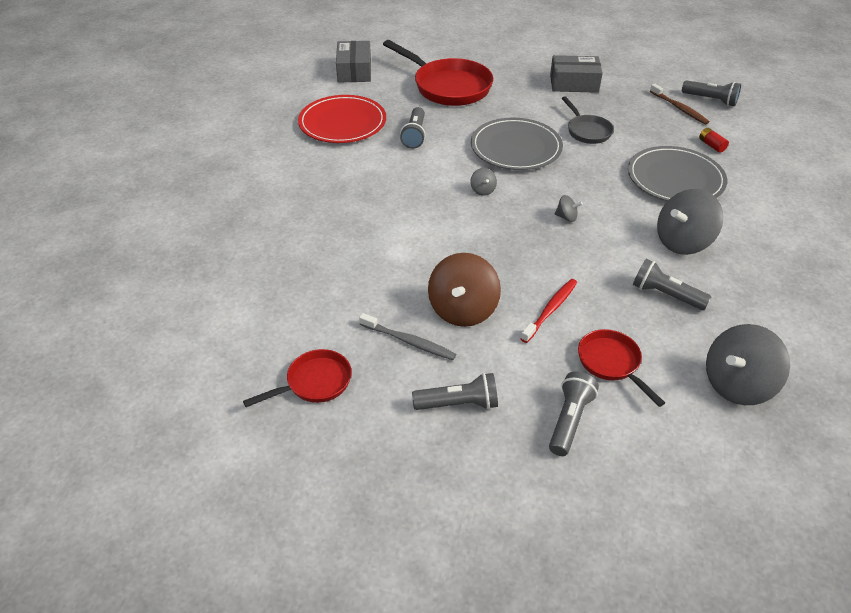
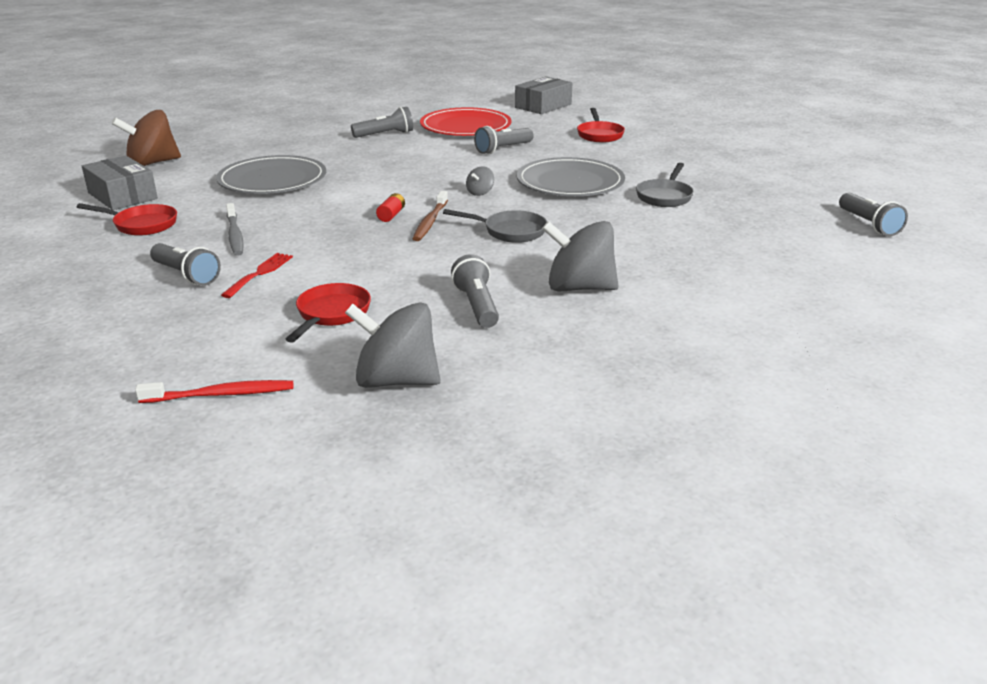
camera: 45 degrees right, 15 degrees down
red pan [383,40,493,106] -> red pan [577,108,625,142], size x0.54
brown spinning top [428,253,501,327] -> brown spinning top moved to [112,110,181,166]
red toothbrush [521,279,577,343] -> red toothbrush moved to [135,380,293,403]
grey flashlight [549,371,599,456] -> grey flashlight moved to [351,107,413,138]
grey box [550,55,603,93] -> grey box moved to [82,155,158,210]
grey spinning top [555,195,583,222] -> grey pan [443,209,547,243]
grey plate [628,146,727,201] -> grey plate moved to [216,155,326,194]
brown toothbrush [650,84,709,124] -> brown toothbrush moved to [412,191,448,241]
red battery [699,128,729,153] -> red battery moved to [376,193,405,222]
none -> red fork [221,253,293,298]

